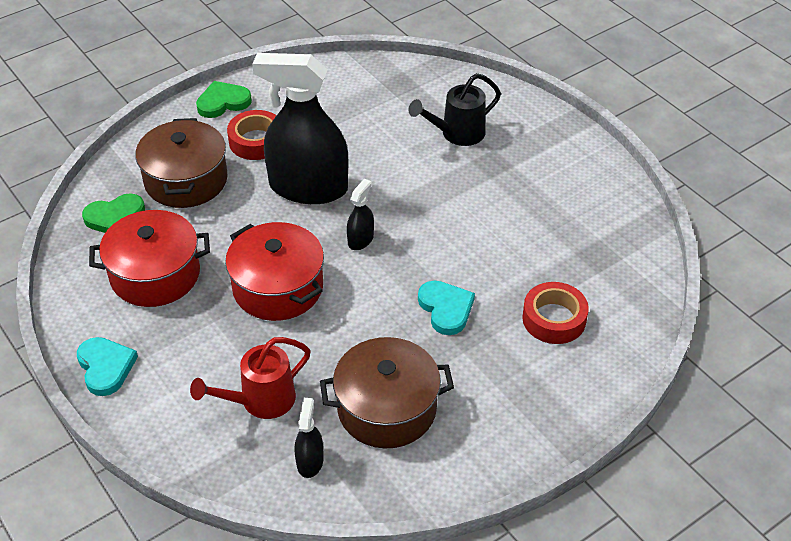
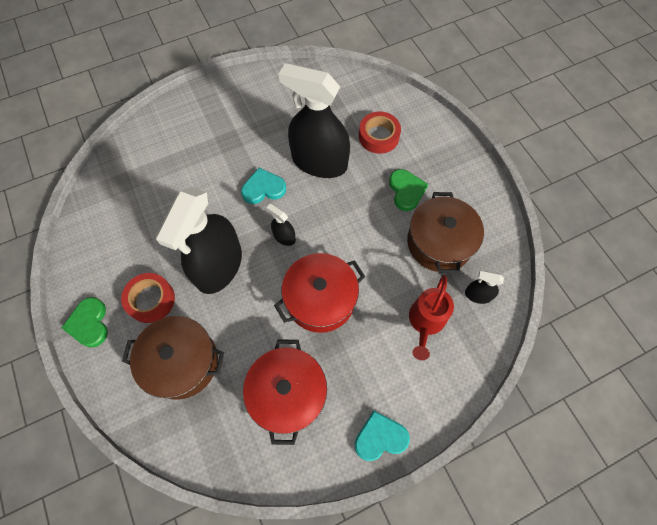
camera: 80 degrees left, 20 degrees up
green heart [82,193,145,233] -> green heart moved to [389,169,428,211]
red watering can [190,337,311,419] -> red watering can turned 45 degrees clockwise [409,275,454,360]
black watering can [409,73,501,146] -> none
turquoise heart [418,281,475,335] -> turquoise heart moved to [241,168,286,204]
none -> black spray bottle [279,63,350,178]

